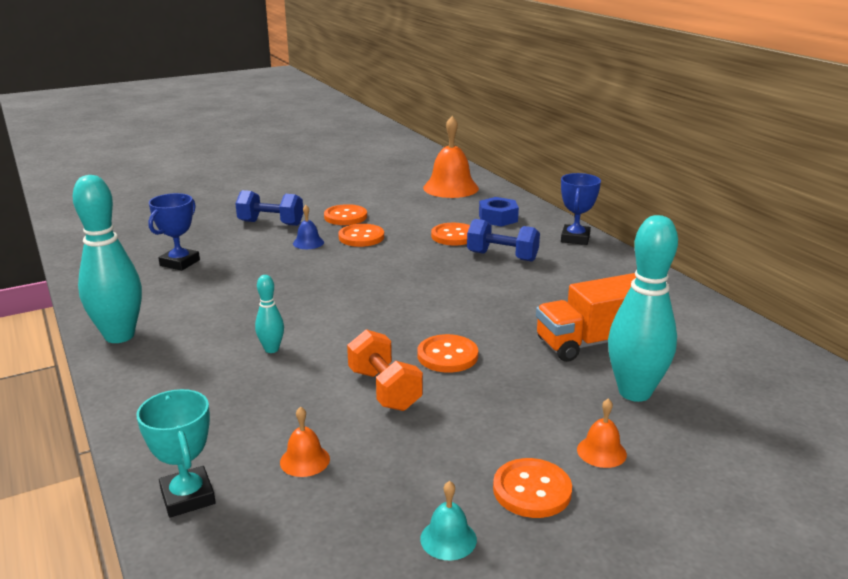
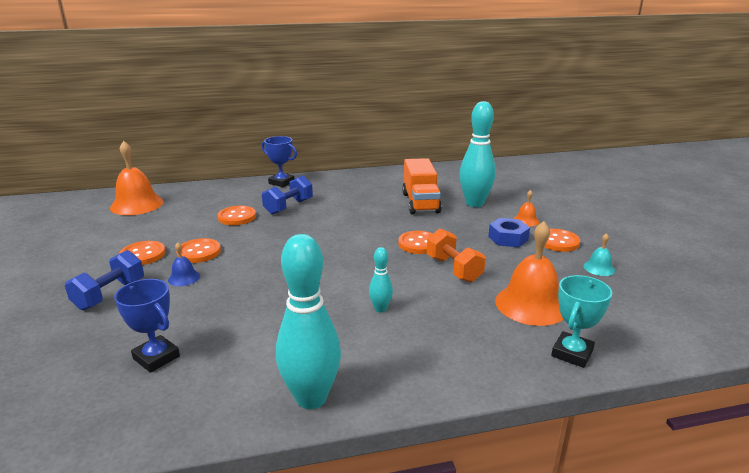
camera: 75 degrees left, 0 degrees up
turquoise trophy [136,389,216,518] -> turquoise trophy turned 45 degrees counterclockwise [551,275,612,368]
orange bell [280,406,330,477] -> orange bell [495,221,563,326], size x2.11
orange dumbbell [347,329,423,411] -> orange dumbbell turned 75 degrees clockwise [427,229,486,282]
blue nut [479,197,519,227] -> blue nut moved to [488,218,530,247]

